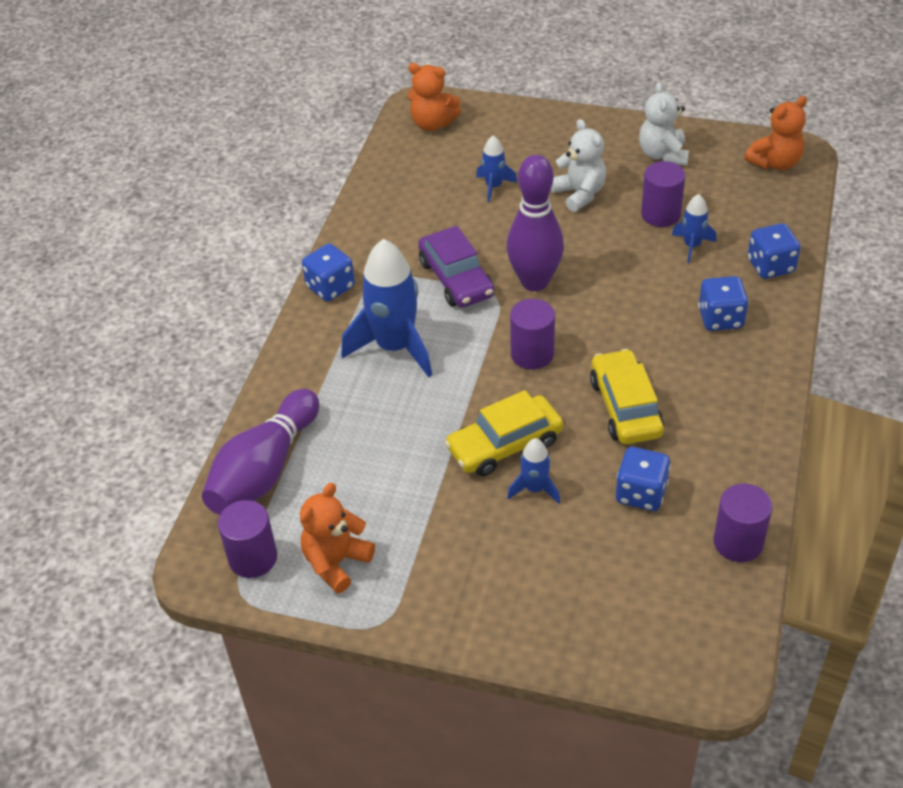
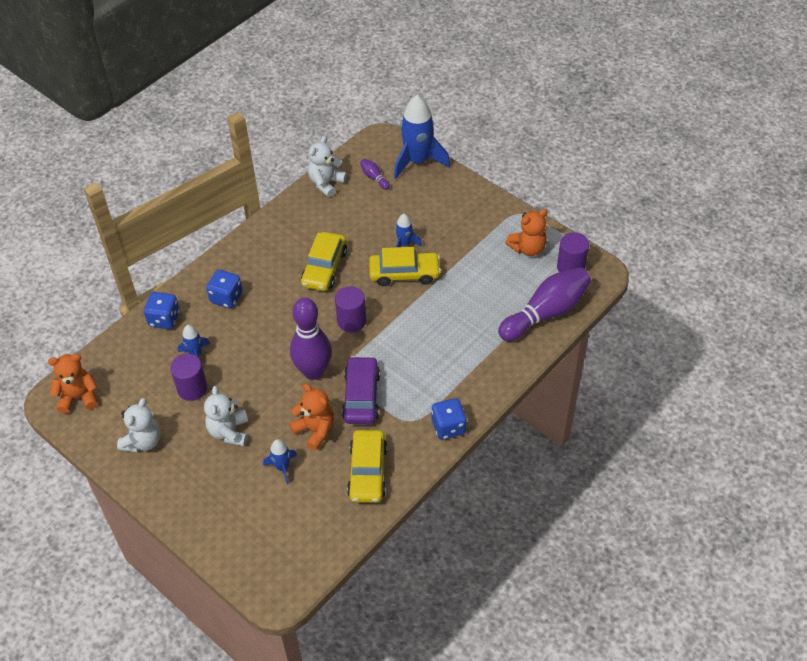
camera: 155 degrees left, 5 degrees up
blue rocket [341,239,432,377] -> blue rocket moved to [394,95,450,179]
orange teddy bear [408,63,461,131] -> orange teddy bear moved to [289,383,334,451]
blue dice [616,447,671,511] -> none
purple cylinder [713,483,772,562] -> white teddy bear [308,136,347,197]
none -> yellow car [347,430,387,503]
none -> purple bowling pin [360,159,390,190]

